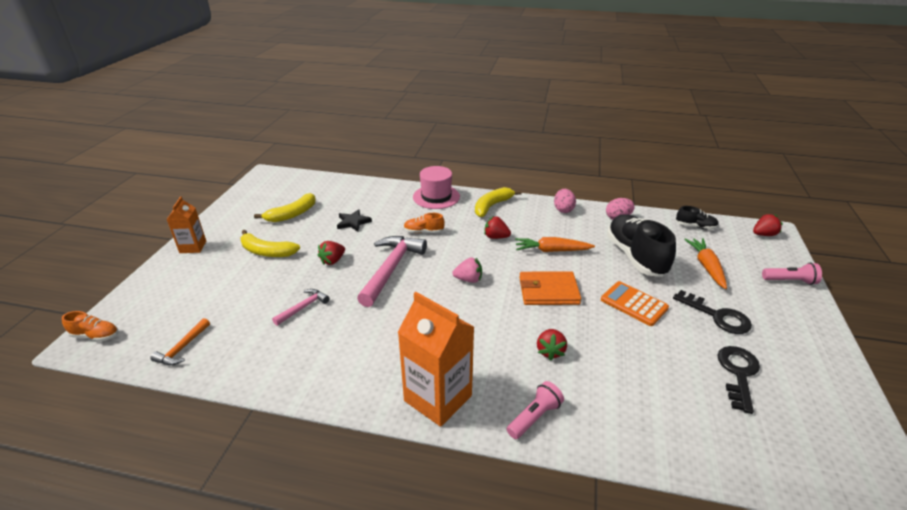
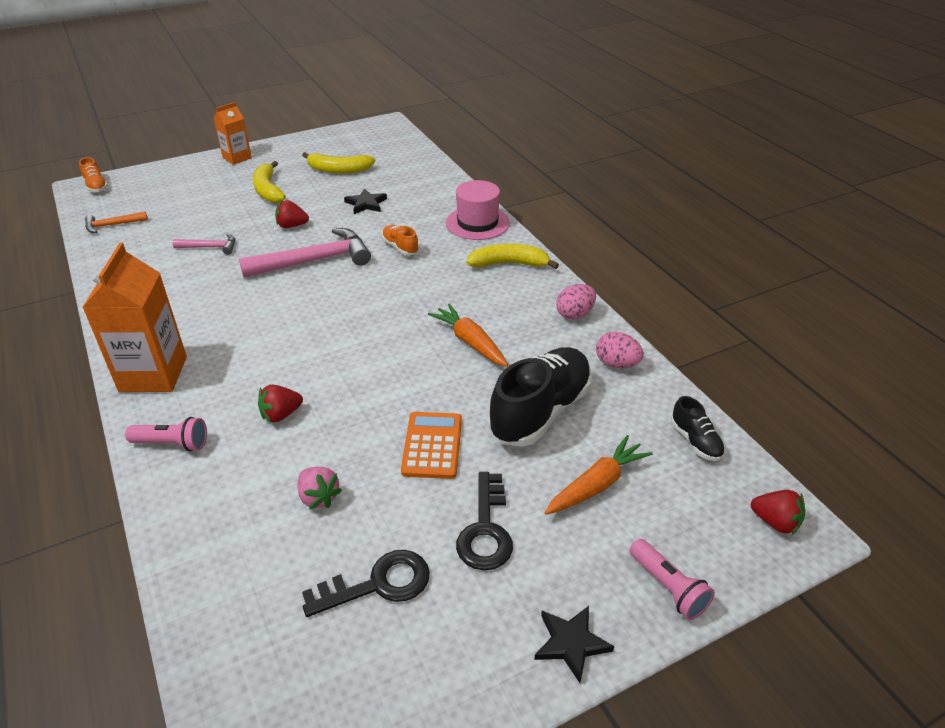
camera: 50 degrees right, 5 degrees up
pink strawberry [452,258,482,283] -> pink strawberry moved to [298,467,342,509]
red strawberry [484,216,511,239] -> none
orange wallet [519,271,581,305] -> none
none -> black star [534,606,614,683]

